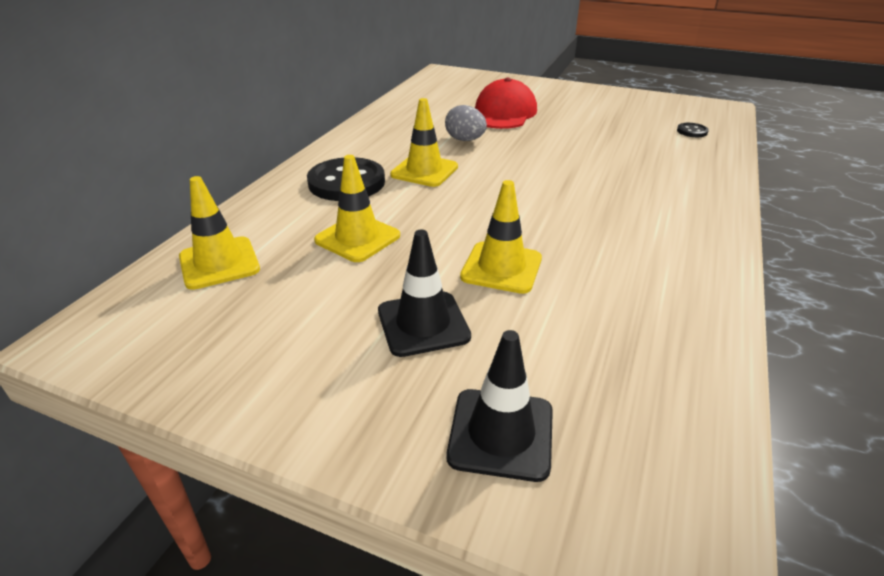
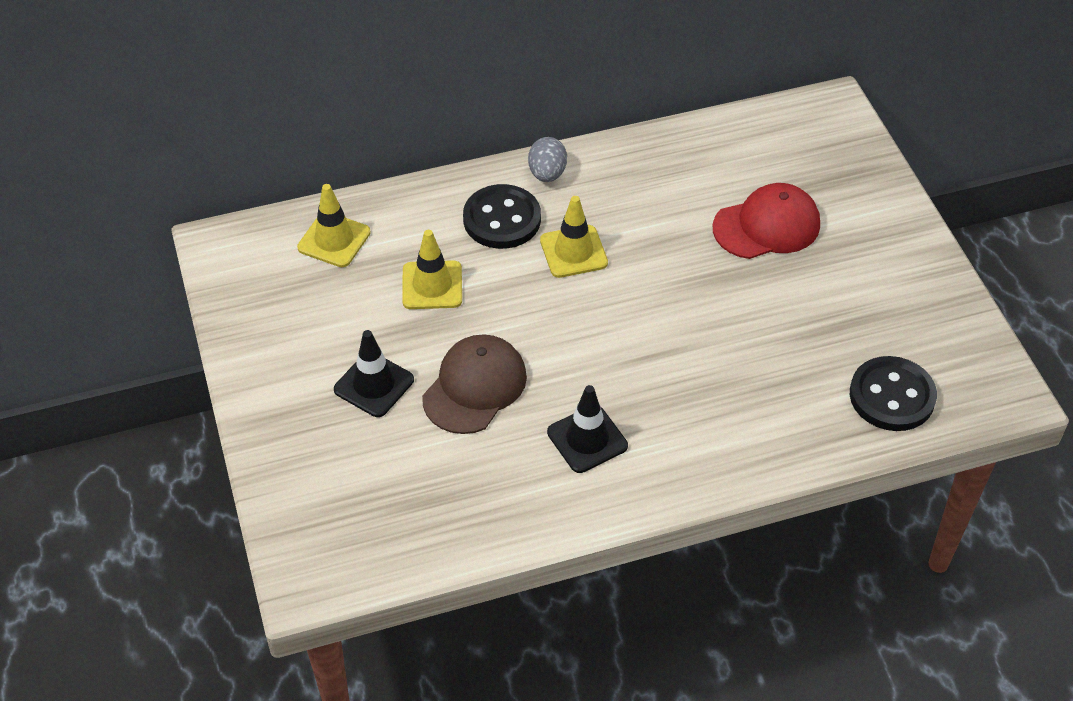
camera: 50 degrees right, 15 degrees up
grey egg [445,105,487,141] -> grey egg moved to [528,137,567,182]
black traffic cone [447,330,553,482] -> black traffic cone moved to [547,385,628,473]
yellow traffic cone [460,180,542,294] -> brown cap [422,334,527,434]
black button [677,123,709,137] -> black button [850,356,937,431], size x2.22

